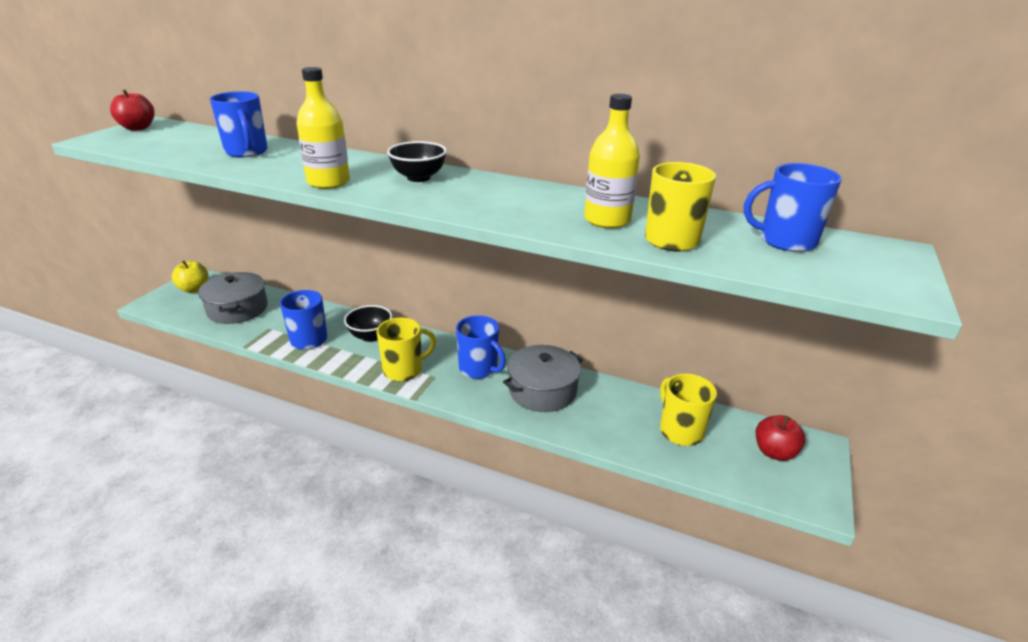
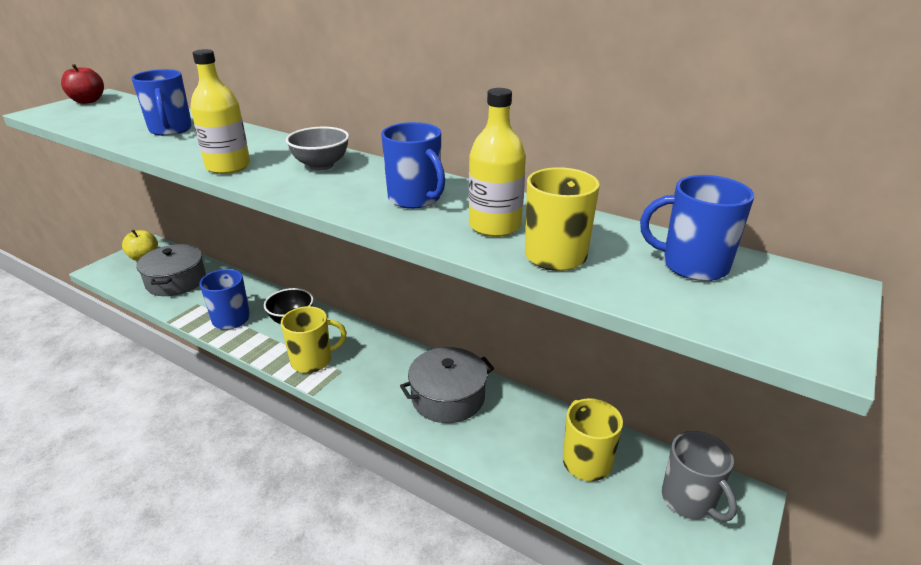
camera: 10 degrees right, 0 degrees up
black bowl [387,141,447,182] -> grey bowl [286,127,349,170]
blue mug [456,315,506,379] -> blue mug moved to [381,122,445,209]
red apple [756,415,806,461] -> grey mug [662,431,737,522]

